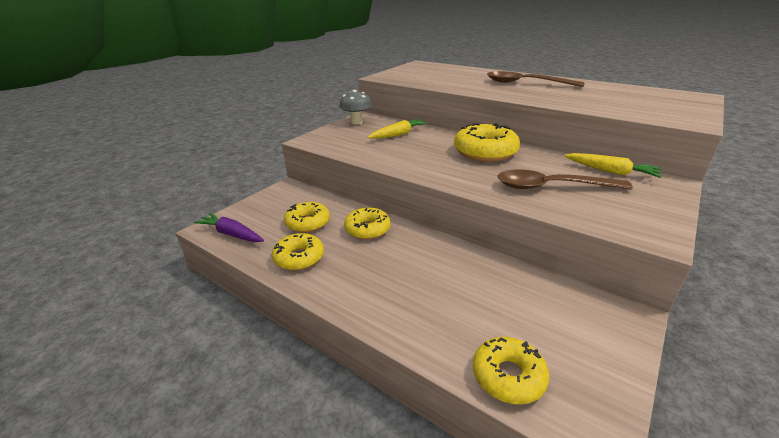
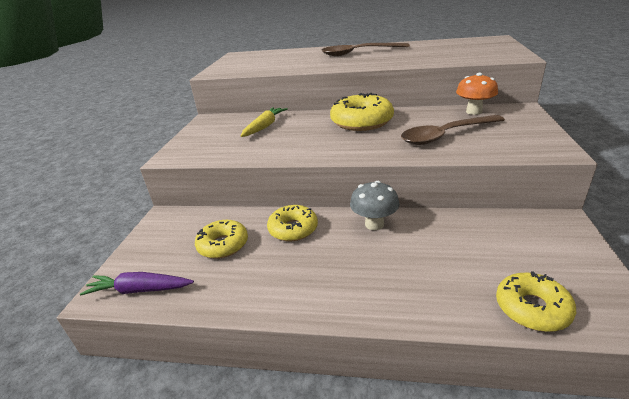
camera: 25 degrees left, 0 degrees up
yellow donut [272,233,324,270] -> none
grey mushroom [339,90,372,125] -> grey mushroom moved to [350,181,399,230]
yellow carrot [564,153,662,178] -> orange mushroom [456,73,498,115]

